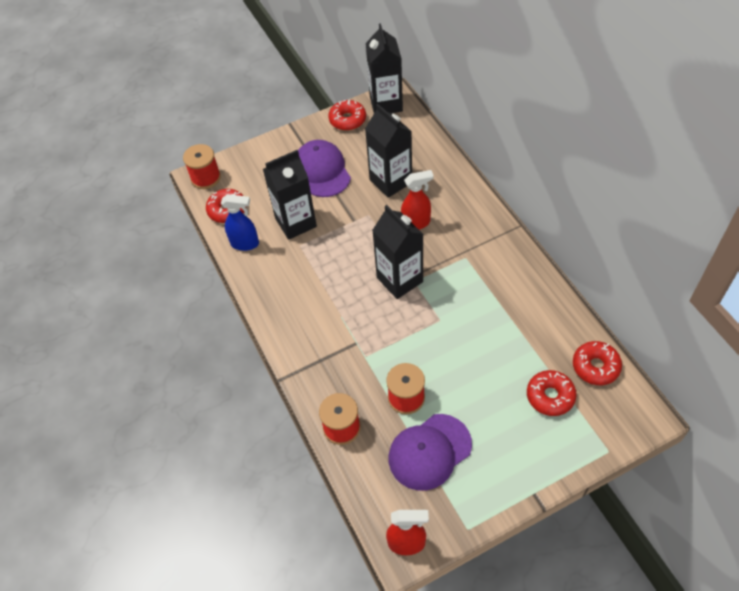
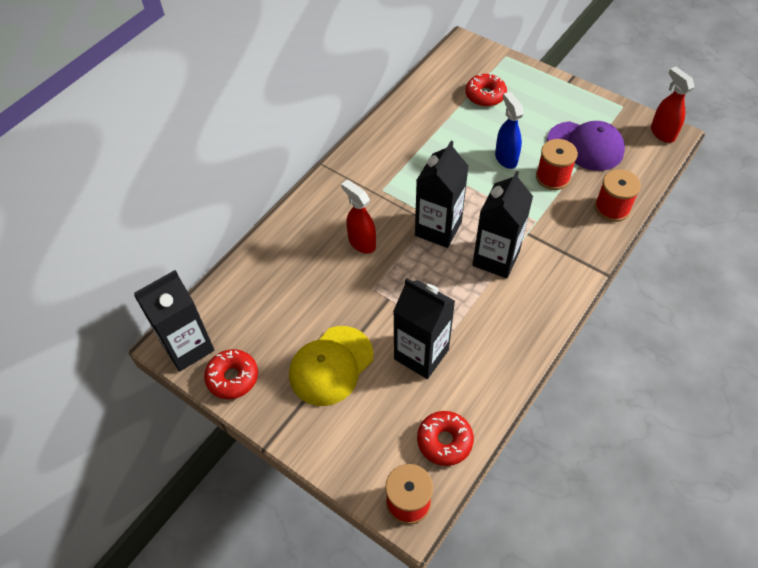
camera: 120 degrees left, 0 degrees up
blue spray bottle [221,194,259,251] -> blue spray bottle moved to [495,92,524,169]
purple cap [298,140,351,197] -> yellow cap [289,326,374,406]
black carton [365,104,412,198] -> black carton moved to [472,171,533,278]
red donut [573,341,622,385] -> none

